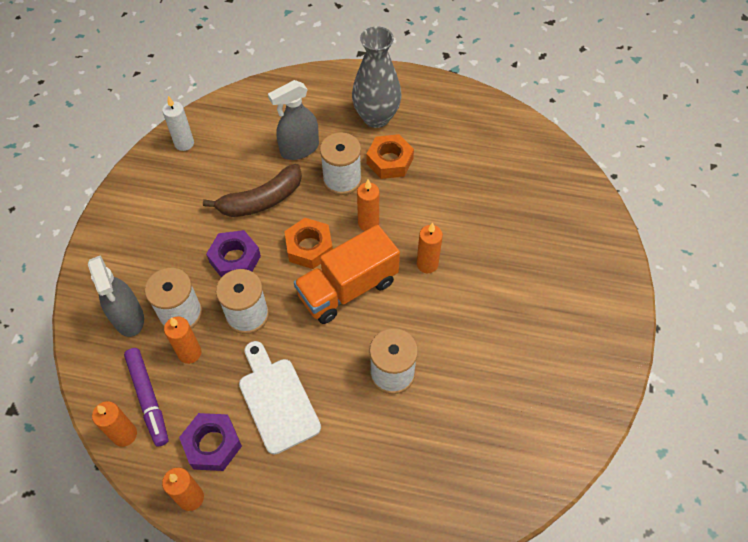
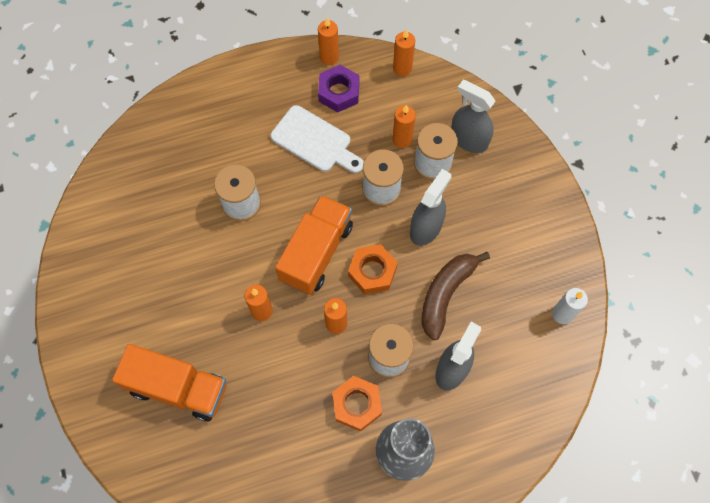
camera: 150 degrees right, 10 degrees up
purple marker [124,348,169,447] -> none
purple nut [206,230,261,277] -> grey spray bottle [410,169,452,246]
none -> orange truck [112,344,226,421]

